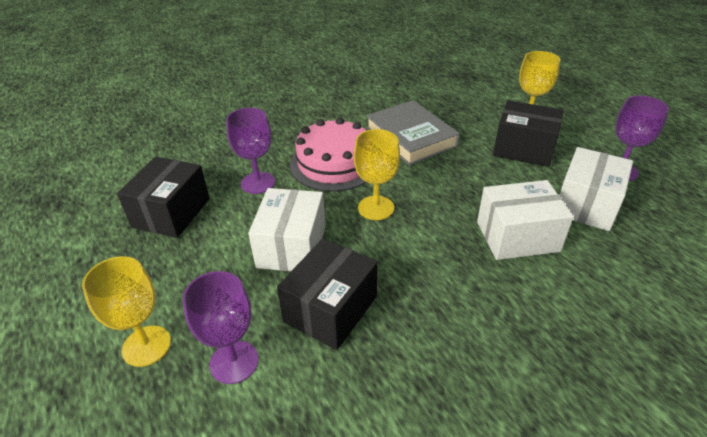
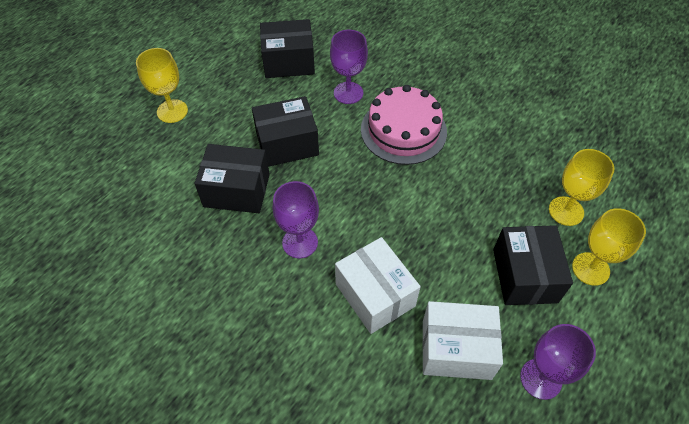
camera: 65 degrees right, 15 degrees up
purple goblet [183,271,259,384] -> purple goblet moved to [273,181,319,259]
white box [248,188,326,271] -> black box [252,96,319,167]
yellow goblet [354,129,400,220] -> yellow goblet moved to [549,149,615,226]
grey book [366,100,460,165] -> none

